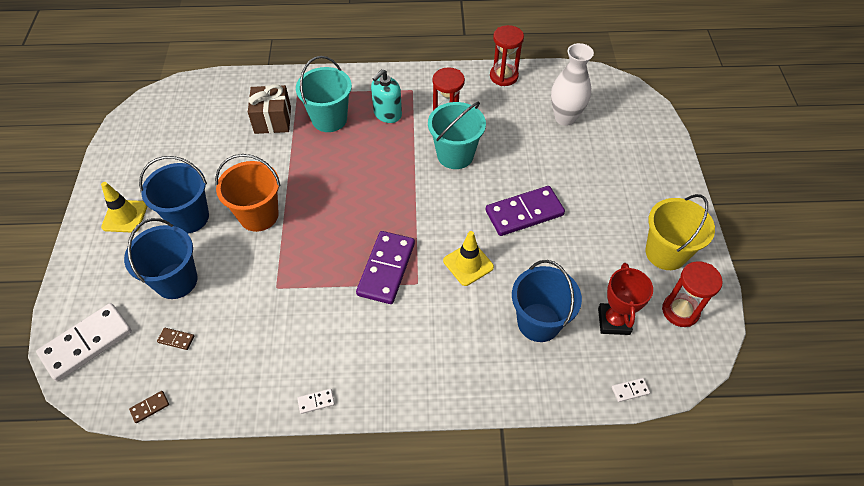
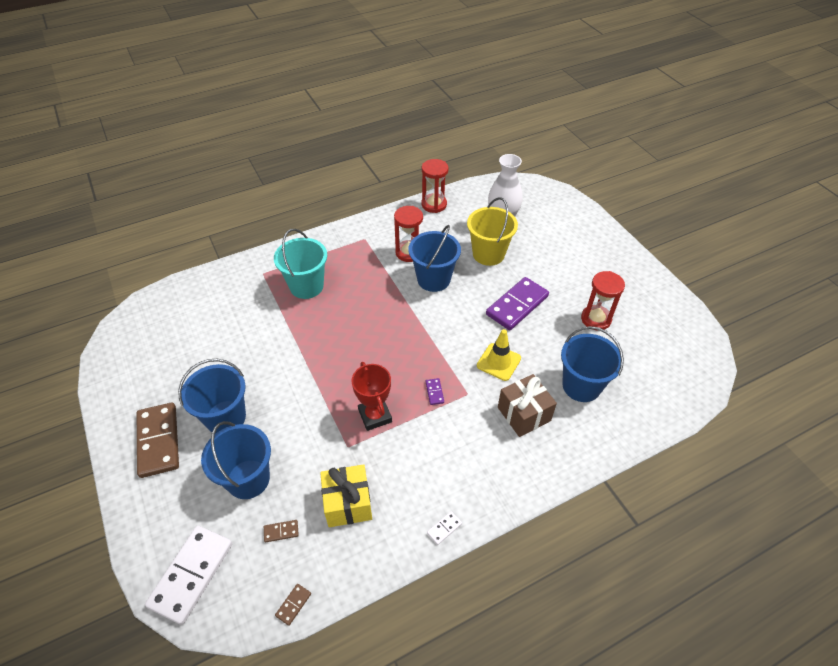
camera: 25 degrees left, 5 degrees down
yellow traffic cone [101,182,148,233] -> brown domino [137,403,179,478]
orange bucket [215,154,280,232] -> none
brown gift [248,84,291,134] -> brown gift moved to [498,374,557,437]
purple domino [356,231,415,304] -> purple domino [426,378,444,405], size x0.41
turquoise soap dispenser [371,69,402,123] -> none
turquoise bucket [428,102,486,169] -> blue bucket [409,225,461,292]
red trophy [598,263,653,335] -> red trophy moved to [352,362,392,431]
white domino [612,378,650,402] -> none
yellow bucket [646,194,715,270] -> yellow bucket moved to [467,197,518,266]
red hourglass [662,261,723,327] -> red hourglass moved to [581,271,625,331]
none -> yellow gift [320,464,372,527]

